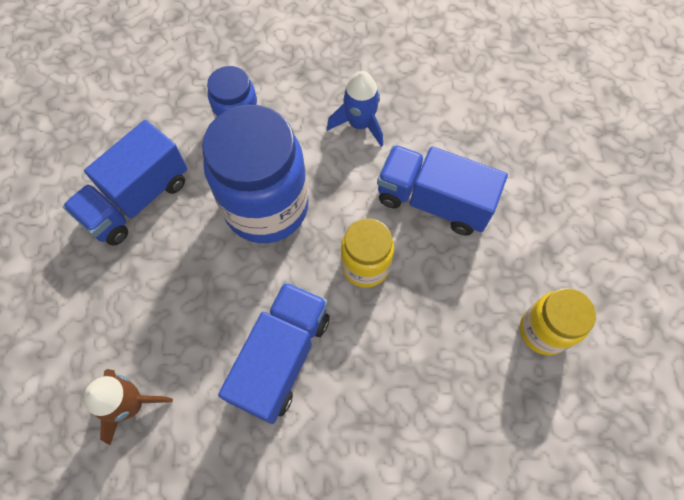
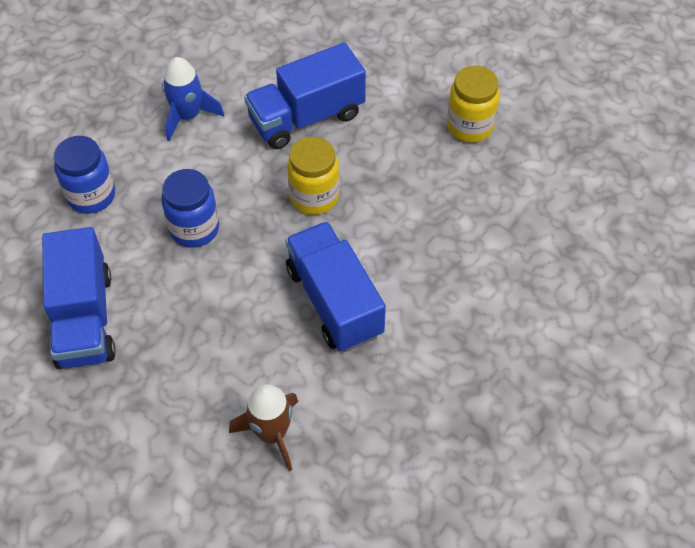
camera: 50 degrees left, 10 degrees down
blue jar [202,105,308,243] -> blue jar [161,169,219,248], size x0.55

